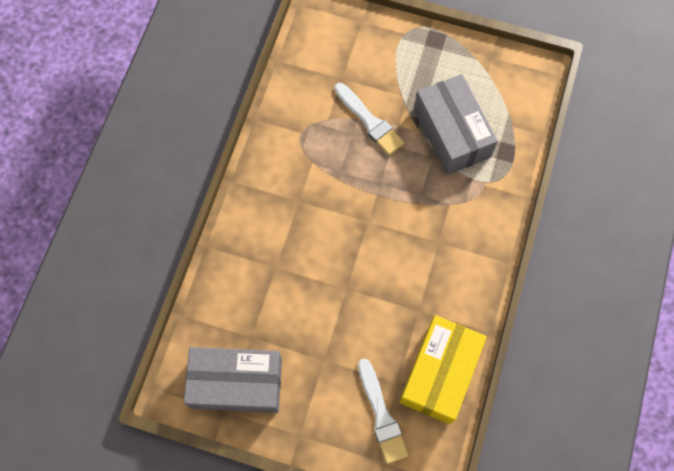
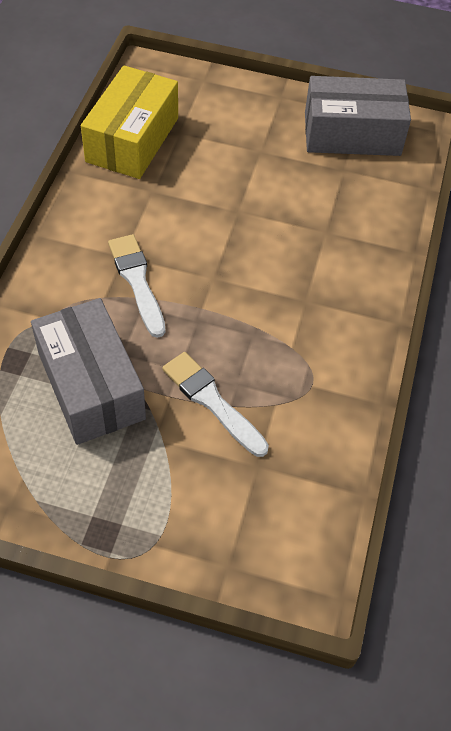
camera: 175 degrees right, 15 degrees down
white brush [358,358,409,464] -> white brush moved to [108,234,166,338]

